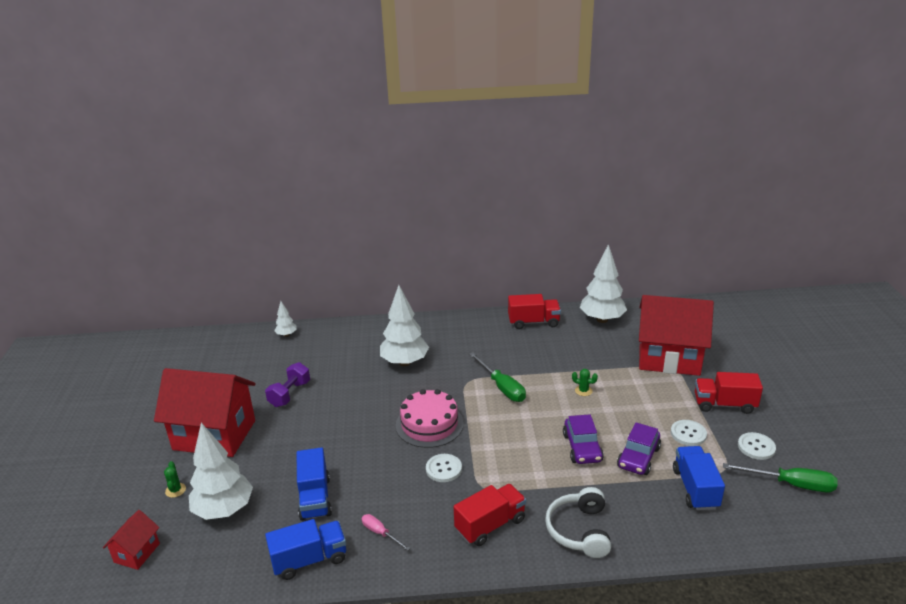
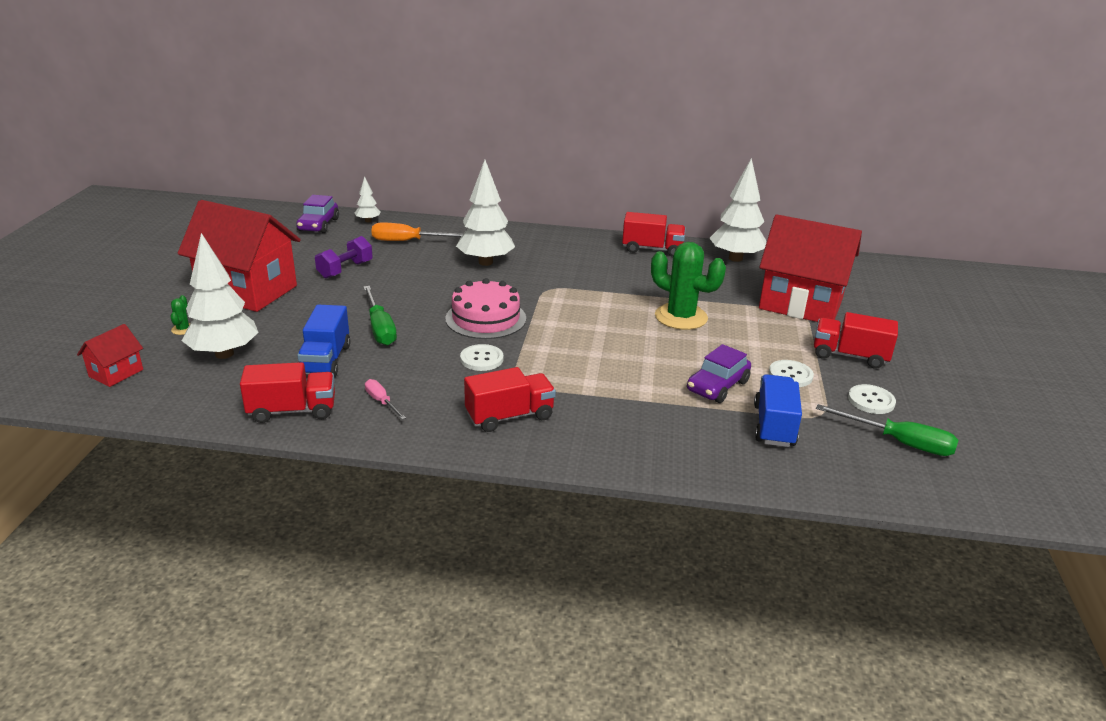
camera: 10 degrees right, 0 degrees up
blue truck [265,519,346,580] -> red truck [240,362,335,423]
green screwdriver [469,352,526,402] -> green screwdriver moved to [363,286,397,346]
white headphones [545,487,611,558] -> none
purple car [563,414,604,464] -> purple car moved to [296,195,339,233]
green cactus [572,369,598,396] -> green cactus [651,242,726,330], size x2.49
none -> orange screwdriver [371,223,463,241]

